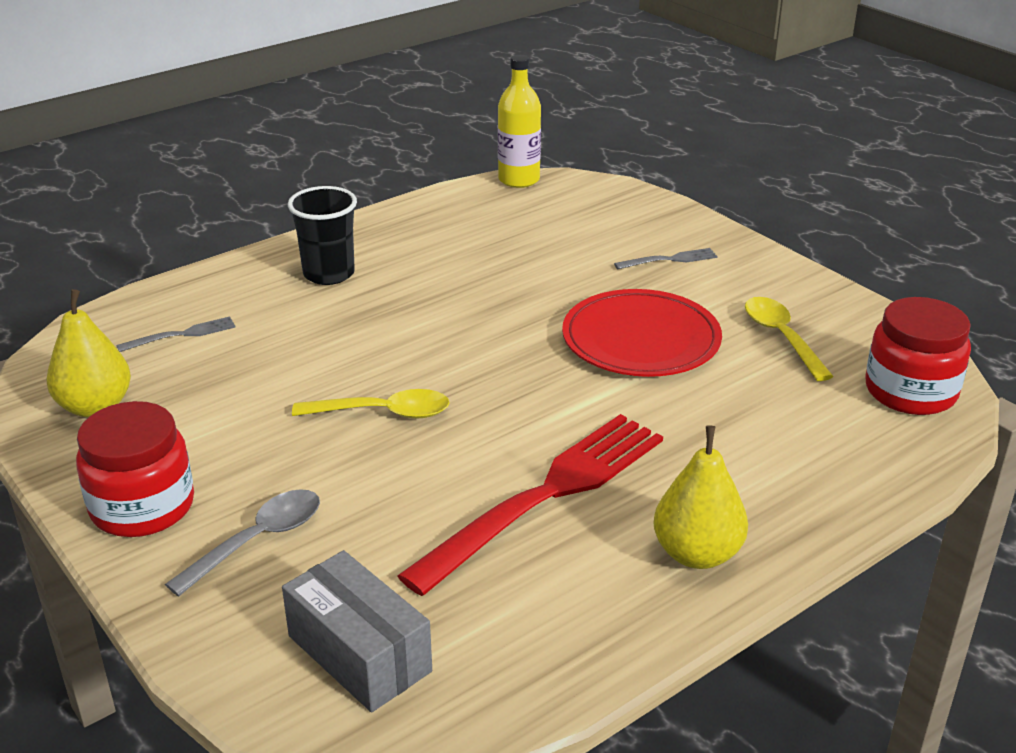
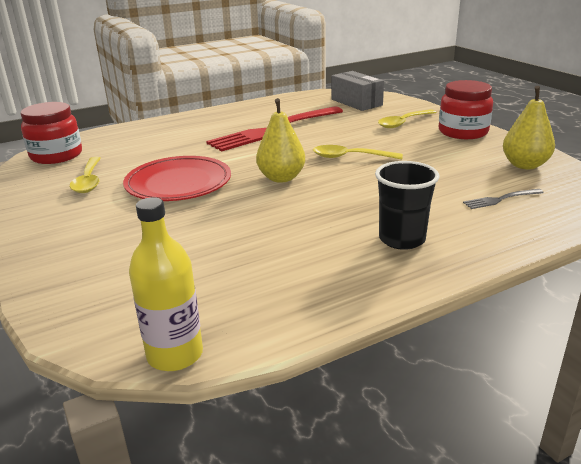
camera: 170 degrees left, 5 degrees down
grey spoon [165,489,320,597] -> yellow spoon [378,109,436,128]
grey fork [614,248,717,269] -> none
yellow pear [654,425,748,569] -> yellow pear moved to [256,98,305,183]

